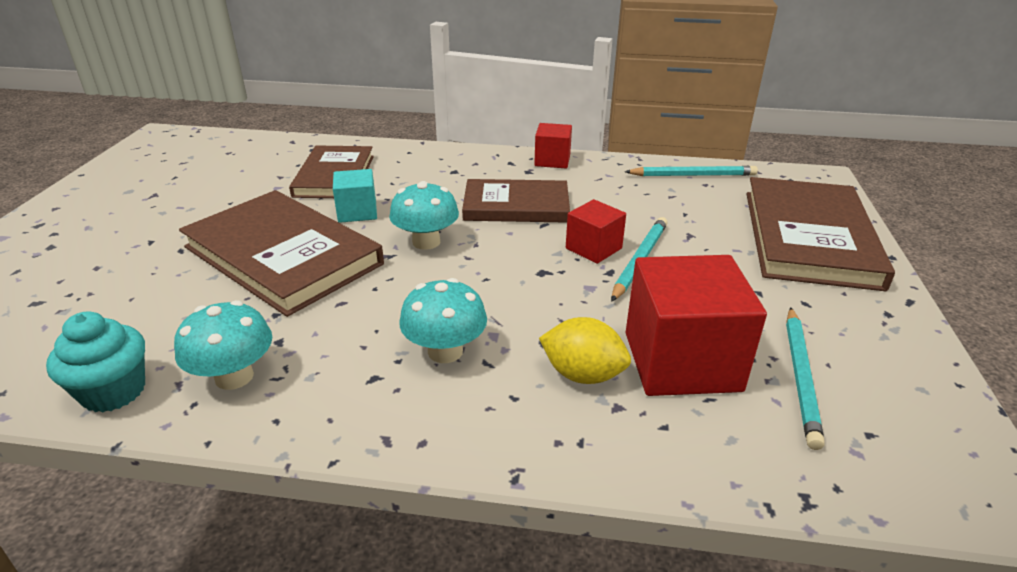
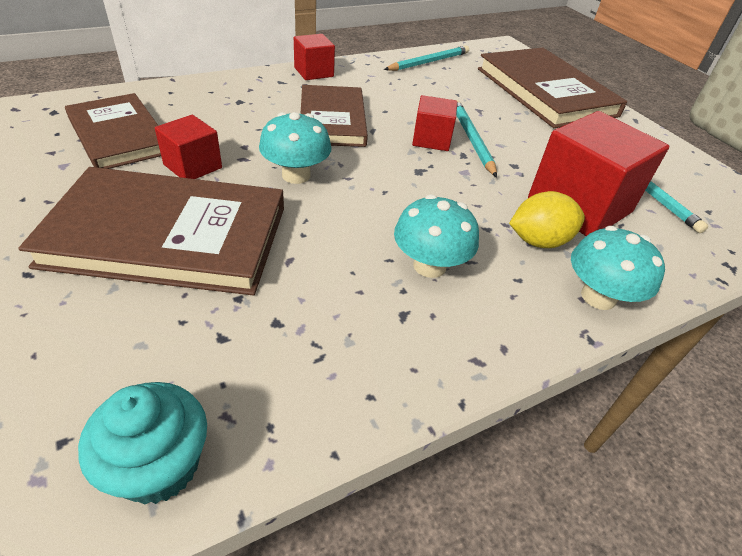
camera: 40 degrees left, 10 degrees up
turquoise mushroom [174,300,272,390] -> turquoise mushroom moved to [571,226,665,310]
turquoise cube [333,169,377,223] -> red cube [155,115,222,179]
brown book [462,179,570,223] -> brown book turned 60 degrees counterclockwise [301,85,368,147]

